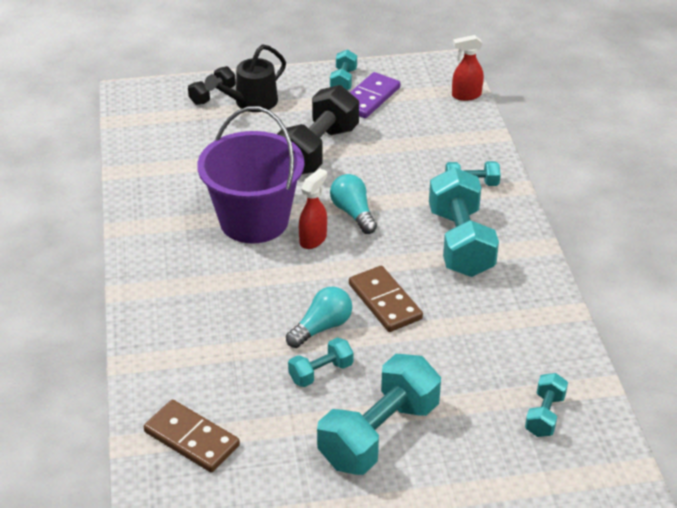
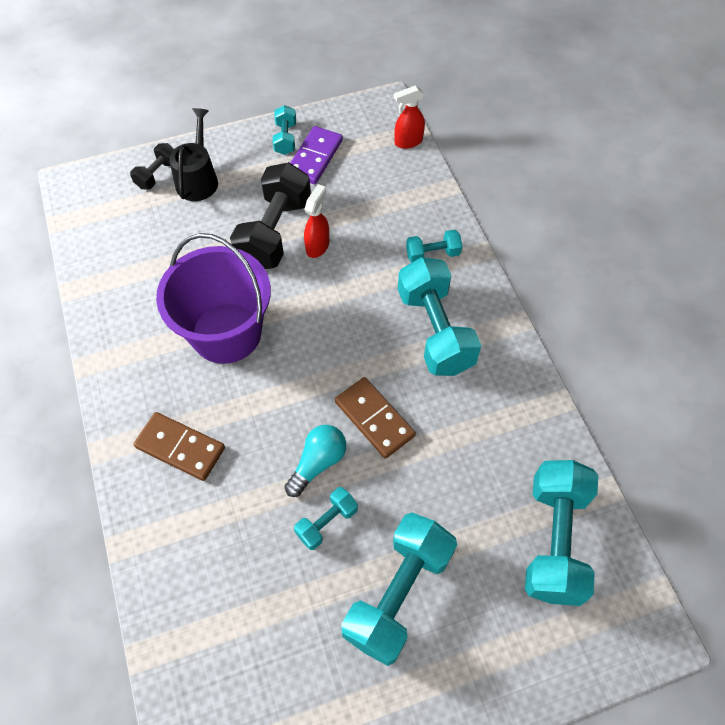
camera: 10 degrees left, 20 degrees up
brown domino [144,400,240,472] -> brown domino moved to [134,412,225,481]
black watering can [205,44,286,112] -> black watering can turned 150 degrees clockwise [169,108,218,201]
red spray bottle [299,168,327,249] -> red spray bottle moved to [304,184,329,258]
turquoise light bulb [330,174,377,234] -> none
turquoise dumbbell [525,373,568,437] -> turquoise dumbbell [525,460,598,606], size x2.02

